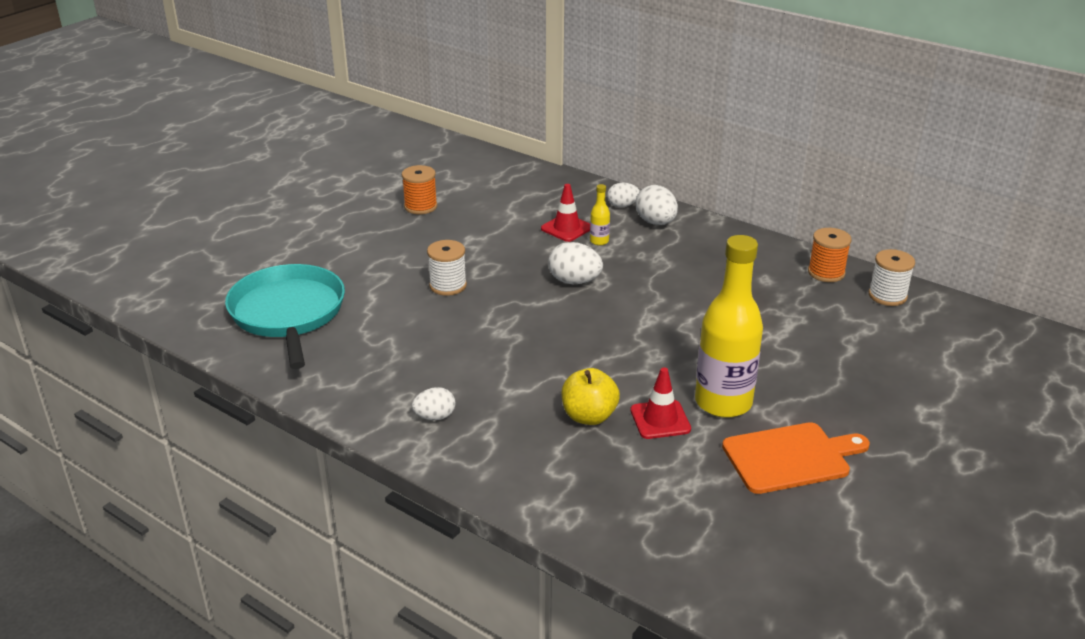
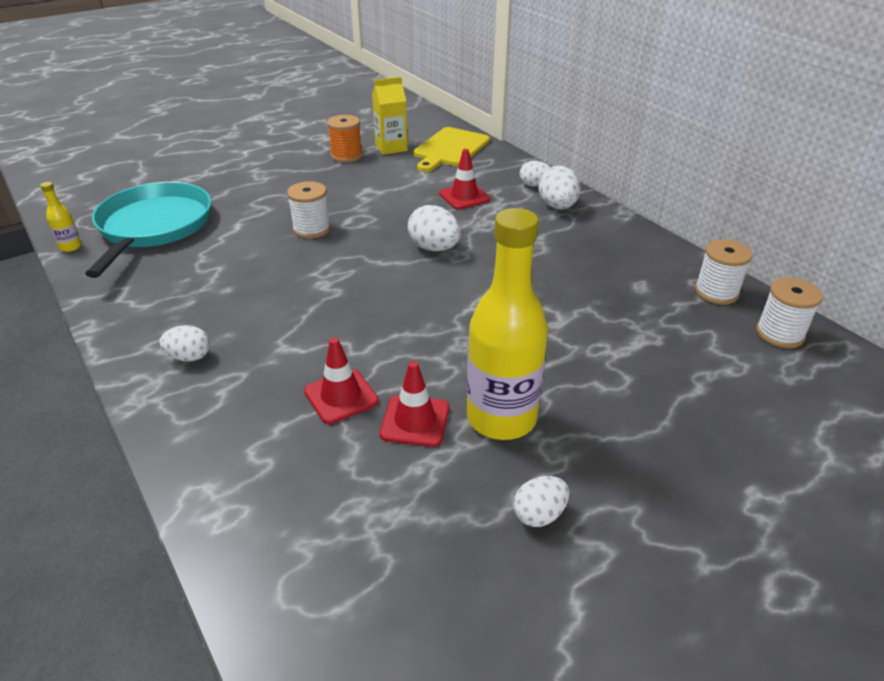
camera: 20 degrees right, 5 degrees up
yellow apple [561,368,620,425] -> red traffic cone [304,337,379,424]
yellow bottle [590,184,610,245] -> yellow bottle moved to [40,182,82,252]
orange cutting board [722,422,870,494] -> white egg [513,476,569,527]
orange spool [808,228,851,282] -> white spool [695,239,752,305]
none -> yellow carton [372,77,408,155]
none -> yellow cutting board [413,127,490,172]

